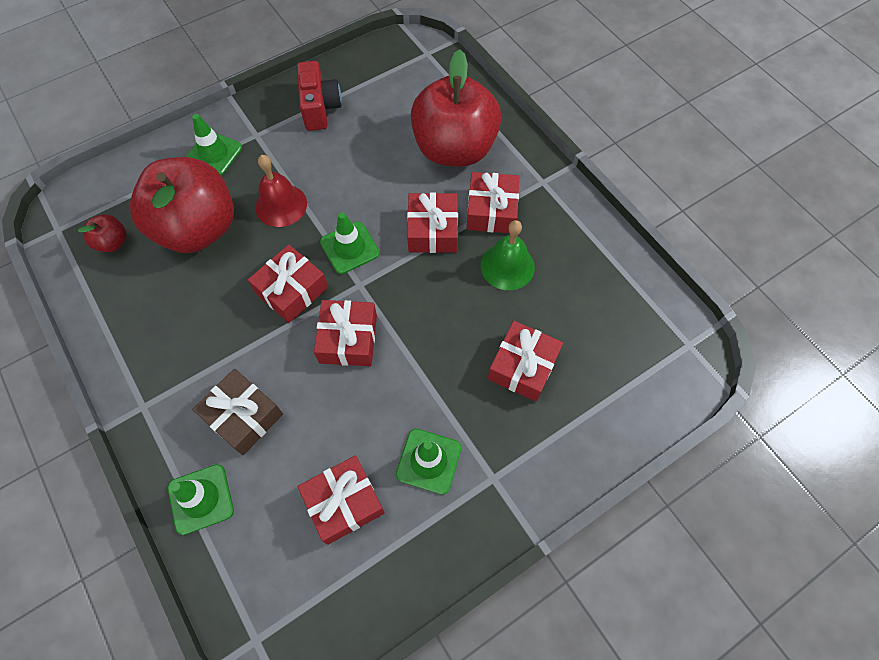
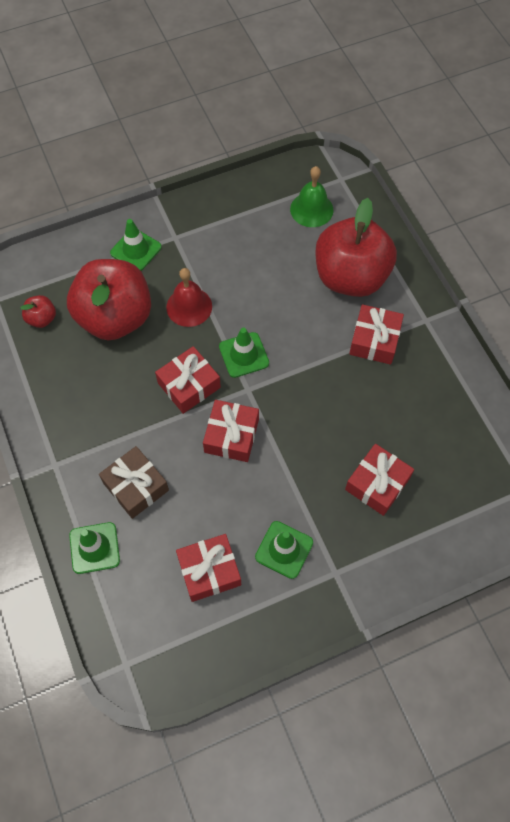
camera: 10 degrees right, 0 degrees up
red camera [297,61,342,131] -> none
red gift [407,192,458,253] -> none
green bell [481,220,535,290] -> green bell moved to [290,166,333,227]

